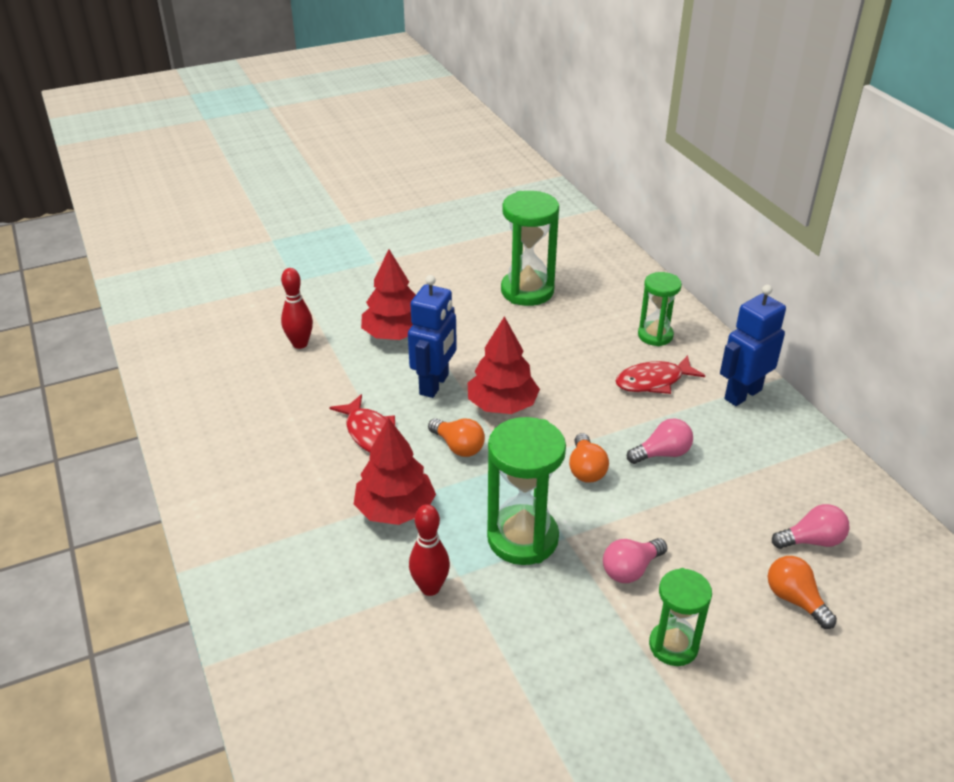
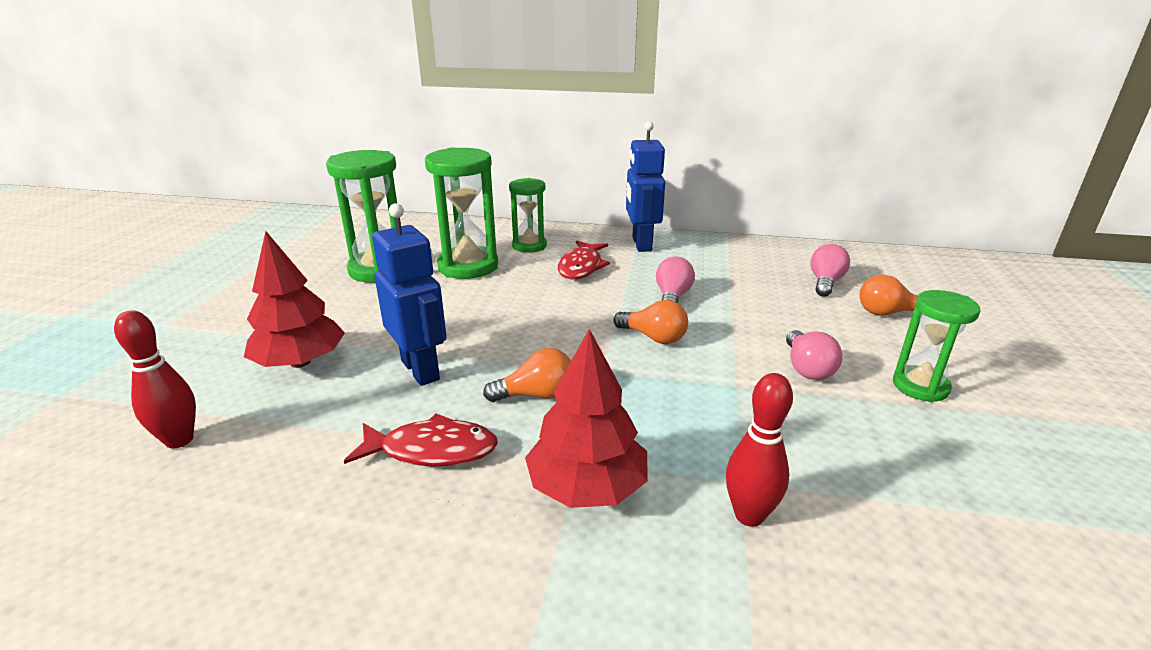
camera: 55 degrees left, 10 degrees down
red tree [468,316,540,414] -> none
green hourglass [487,417,566,565] -> green hourglass moved to [425,147,498,279]

